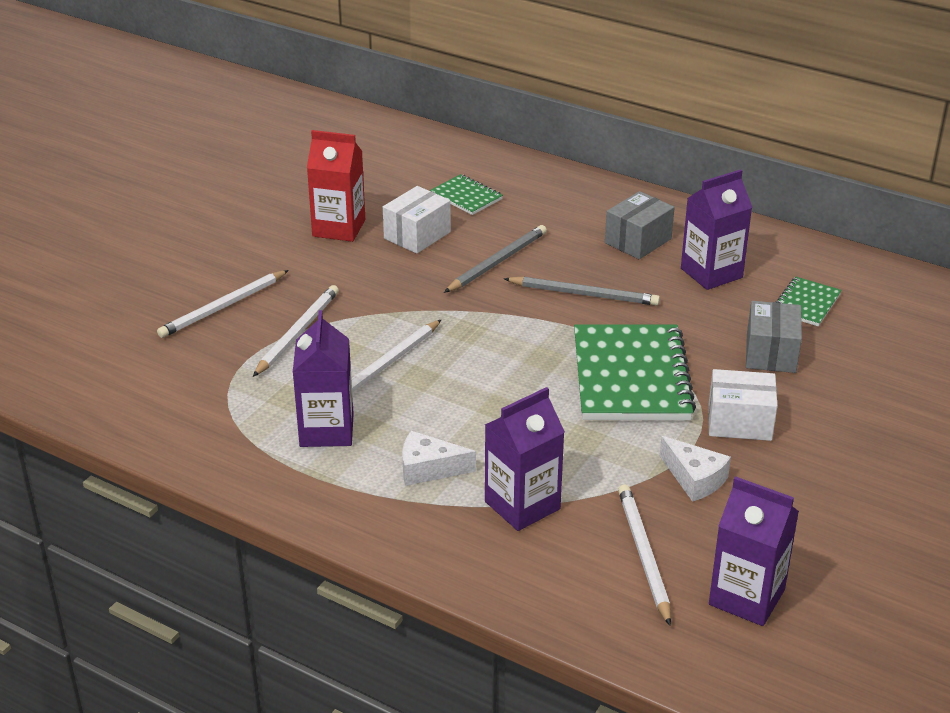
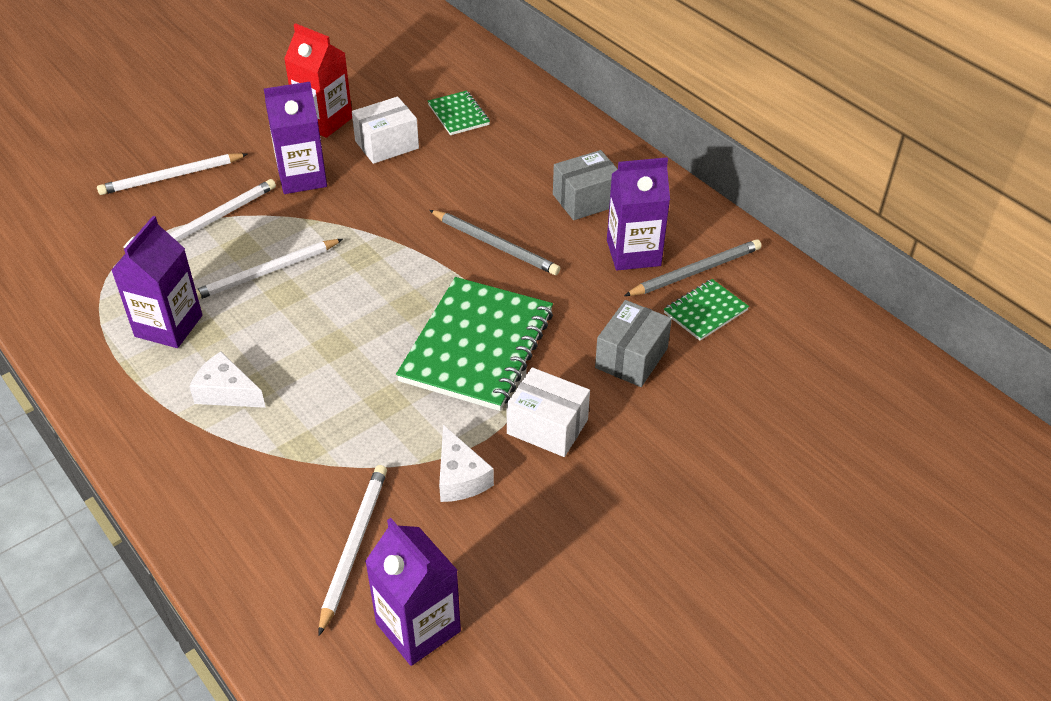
camera: 20 degrees right, 10 degrees up
grey pencil [444,225,547,293] -> grey pencil moved to [624,239,762,296]
purple carton [485,387,565,531] -> purple carton moved to [264,82,327,194]

